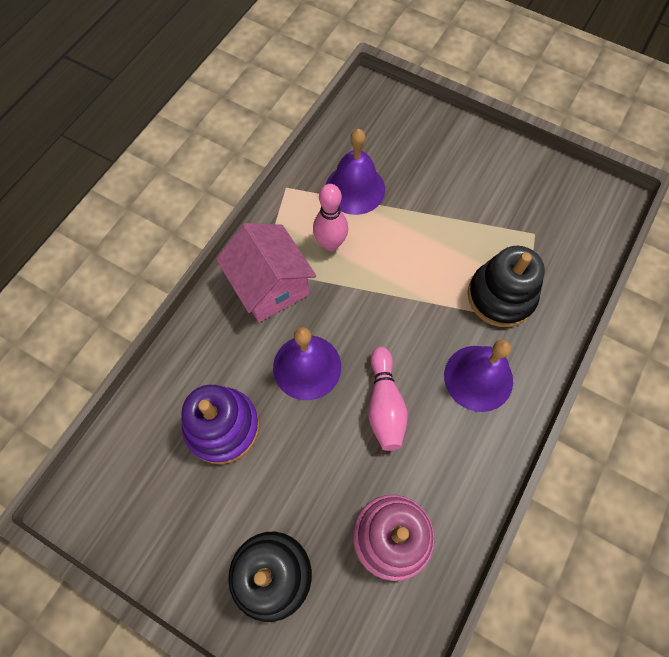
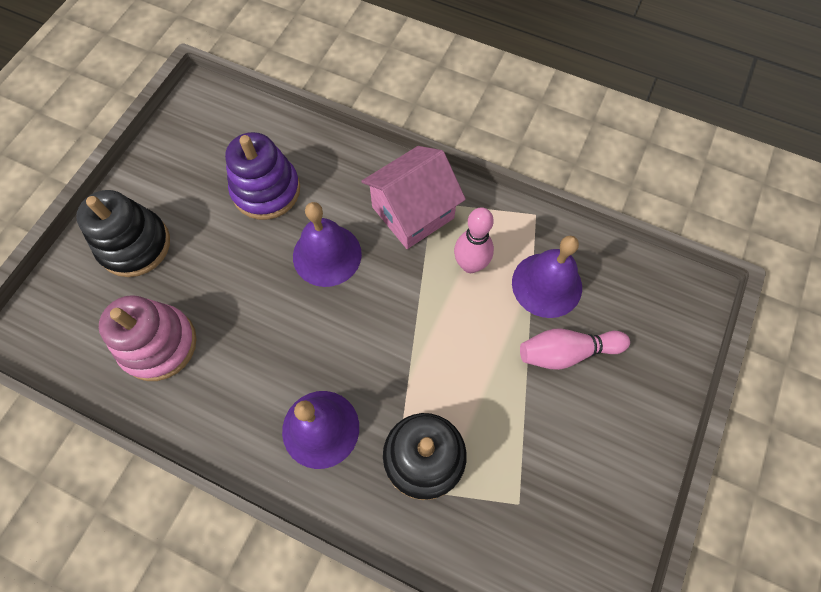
camera: 85 degrees right, 0 degrees up
pink bowling pin [368,347,408,451] -> pink bowling pin moved to [520,329,630,370]

